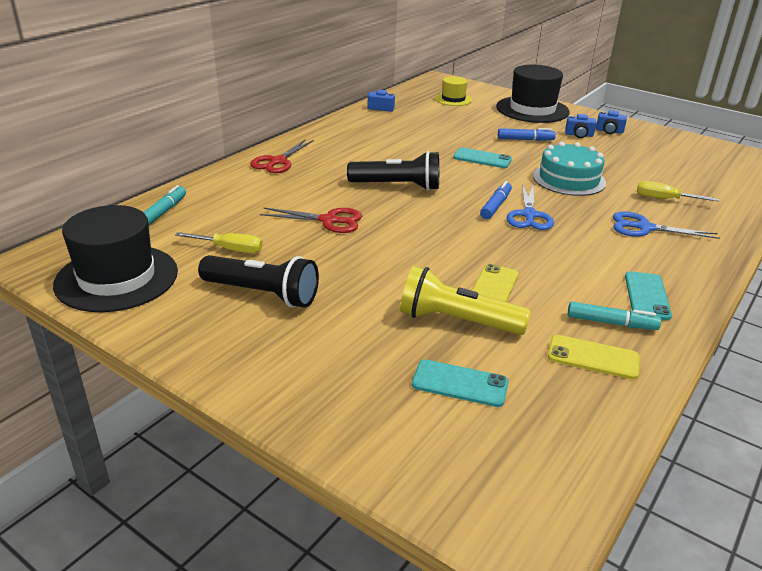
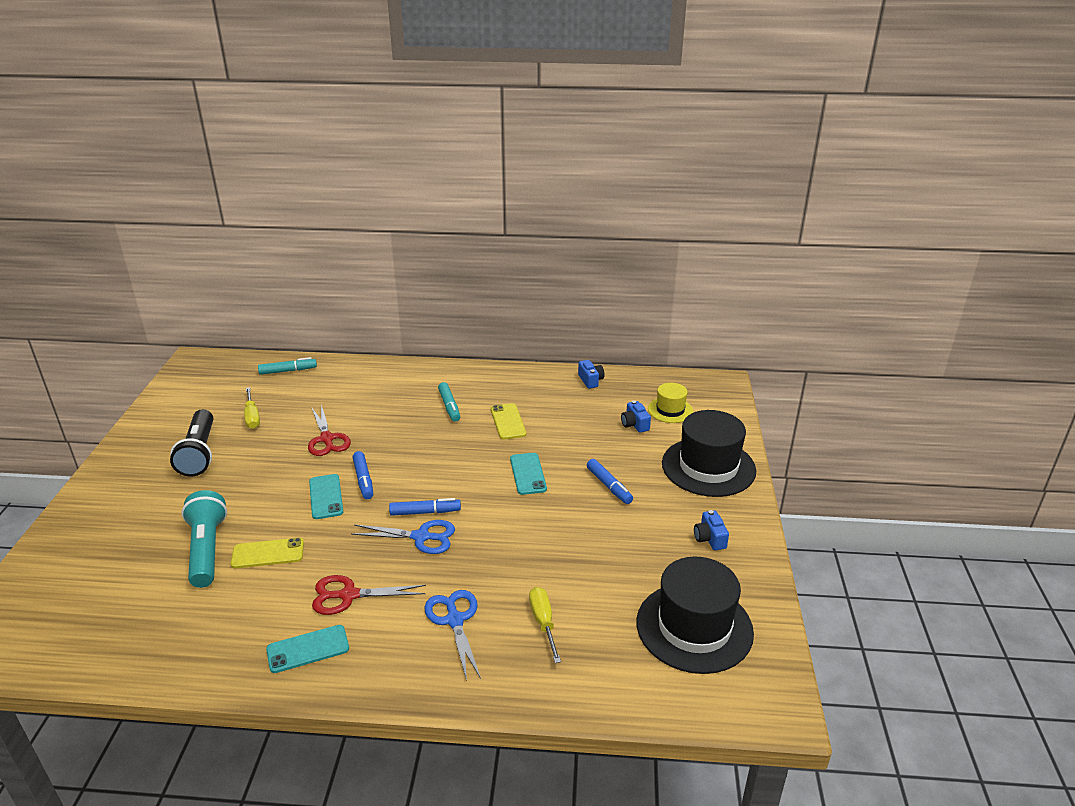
camera: 60 degrees right, 0 degrees up
black hat [53,205,178,312] -> black hat moved to [637,557,754,674]
red scissors [250,139,314,173] -> red scissors moved to [312,575,426,615]
black flashlight [347,151,439,191] -> none
yellow flashlight [400,266,531,335] -> turquoise flashlight [181,490,227,588]
turquoise phone [412,359,509,407] -> turquoise phone moved to [309,474,343,519]
blue scissors [506,184,554,230] -> blue scissors turned 150 degrees counterclockwise [351,520,455,554]
turquoise cake [533,142,606,196] -> none
yellow phone [548,335,640,379] -> yellow phone moved to [491,403,526,439]
blue camera [565,114,596,138] -> blue camera moved to [621,400,651,433]
turquoise marker [568,302,661,330] -> turquoise marker moved to [438,382,460,422]
none -> blue marker [352,451,373,499]

